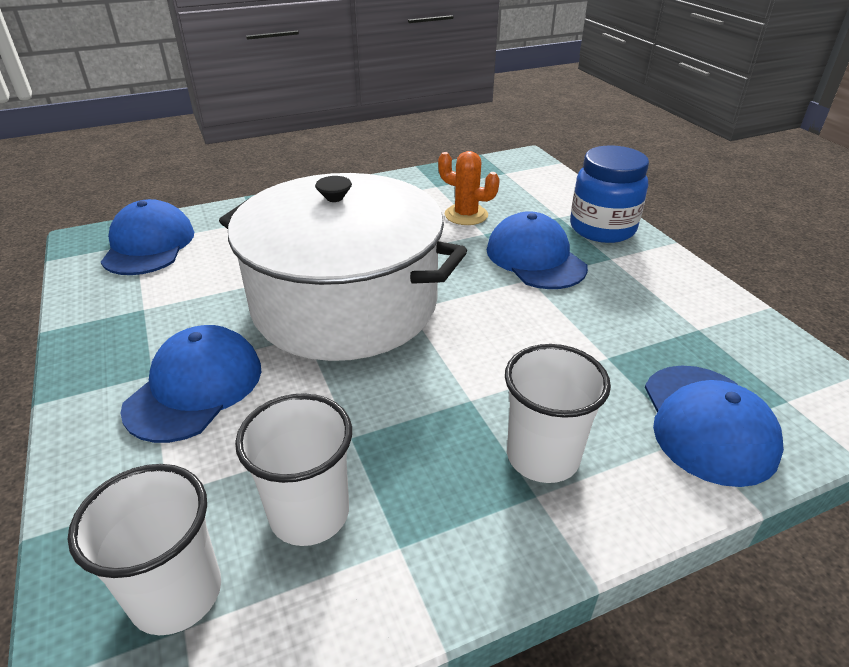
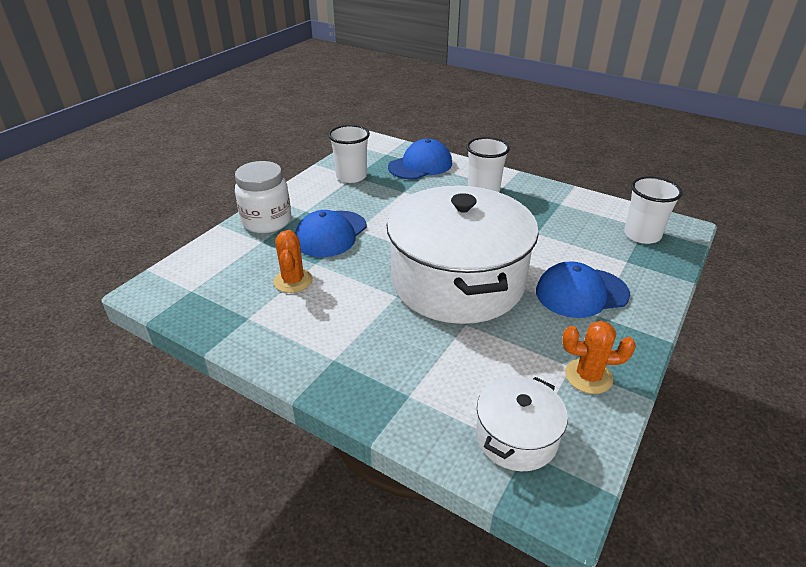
camera: 125 degrees left, 0 degrees up
blue cap [101,199,194,275] -> white pot [476,376,568,471]
white cup [235,393,352,546] -> white cup moved to [328,125,370,183]
blue jar [570,145,649,243] -> white jar [235,161,291,233]
none -> orange cactus [562,321,636,394]

